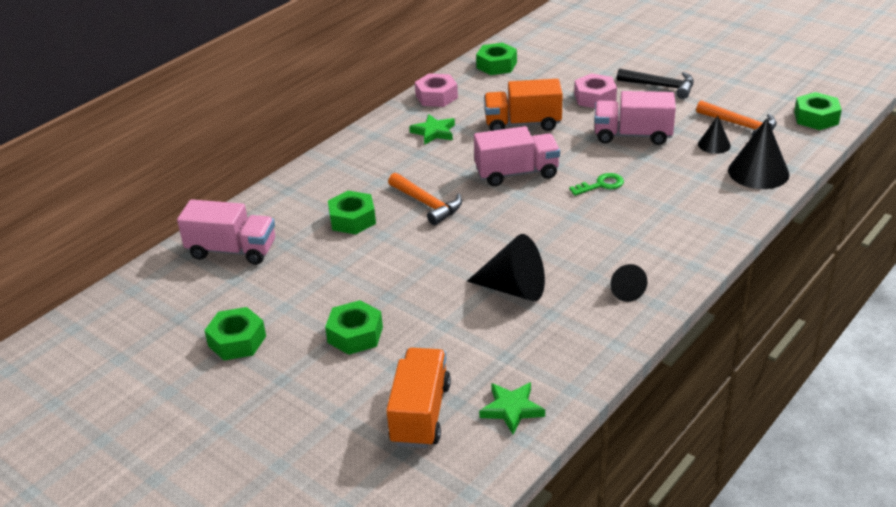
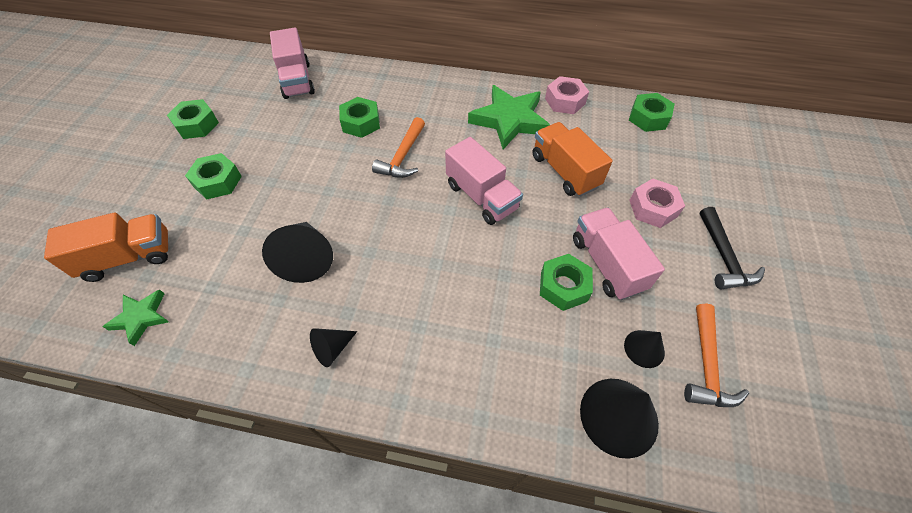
camera: 60 degrees right, 20 degrees up
green star [409,114,455,145] -> green star [468,85,550,149], size x1.86
green key [569,173,624,196] -> none
green nut [794,92,842,130] -> green nut moved to [540,254,593,311]

